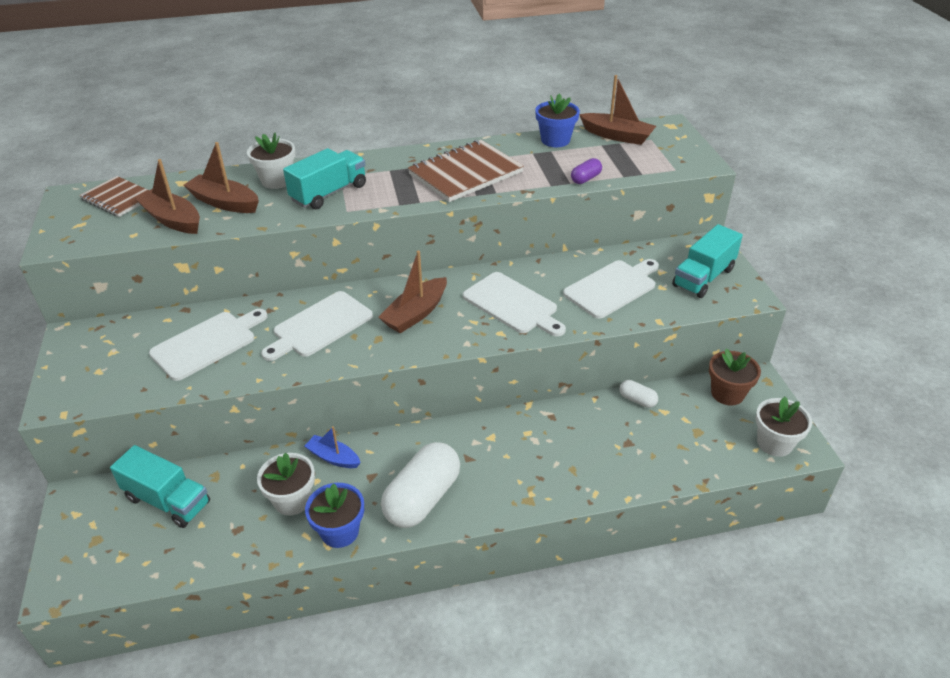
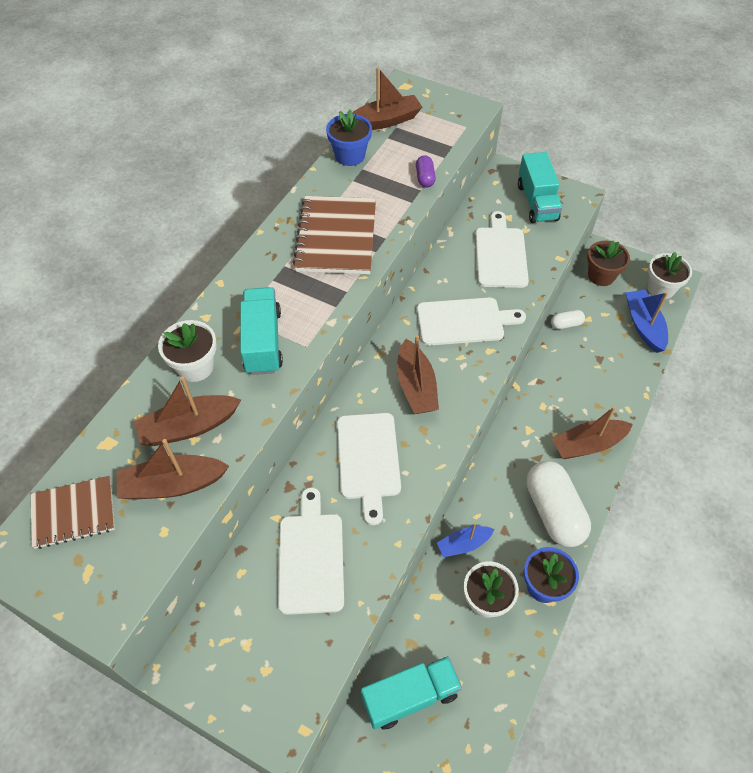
camera: 50 degrees left, 15 degrees up
none -> brown boat [552,406,633,459]
none -> blue boat [626,290,668,353]

